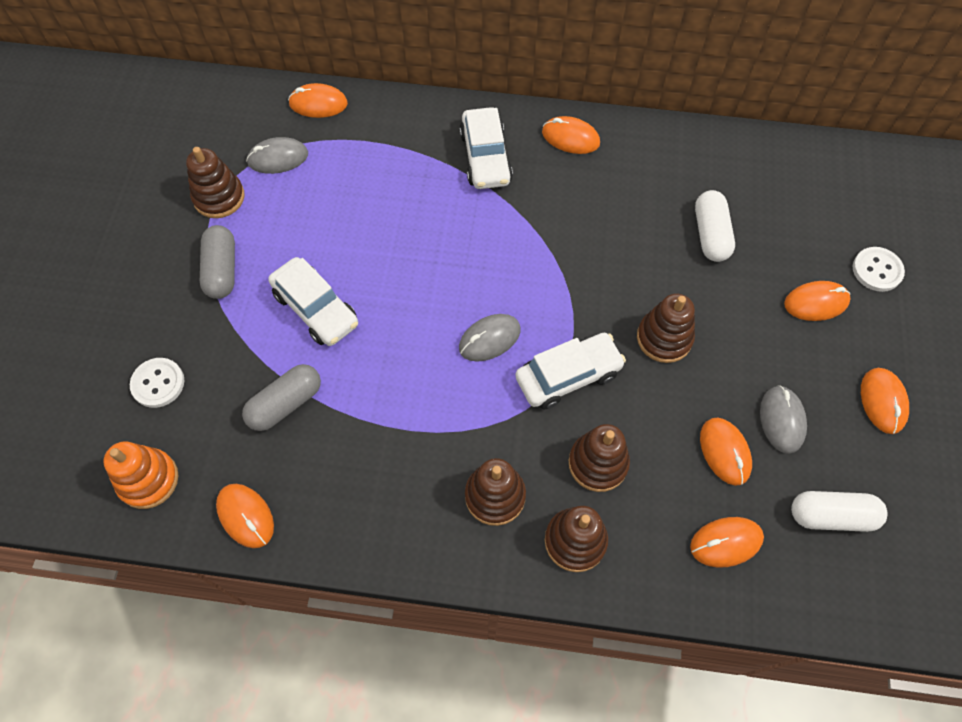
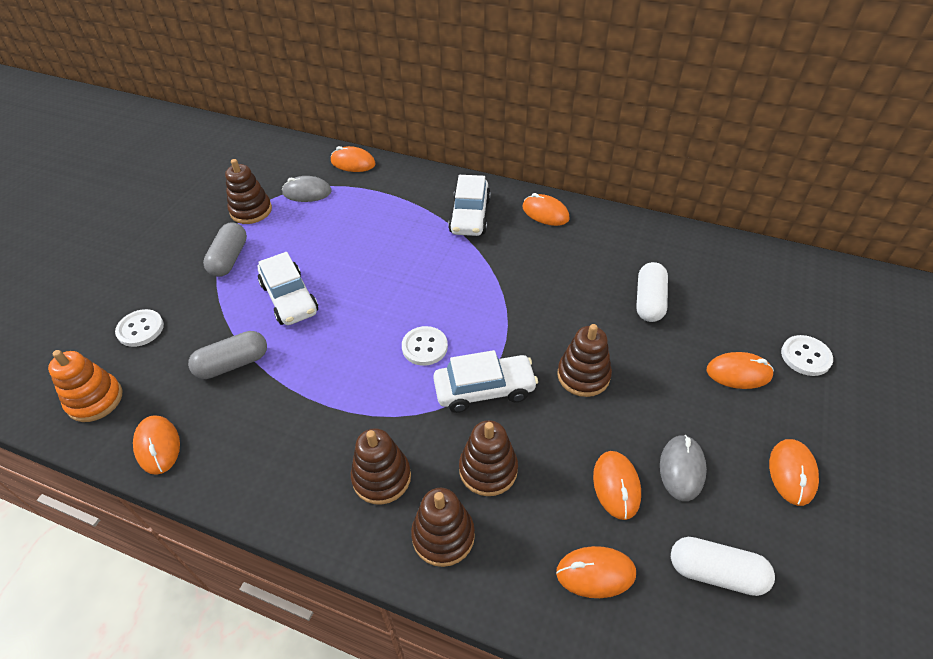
camera: 15 degrees right, 15 degrees down
grey mouse [459,314,520,362] -> white button [402,326,448,366]

